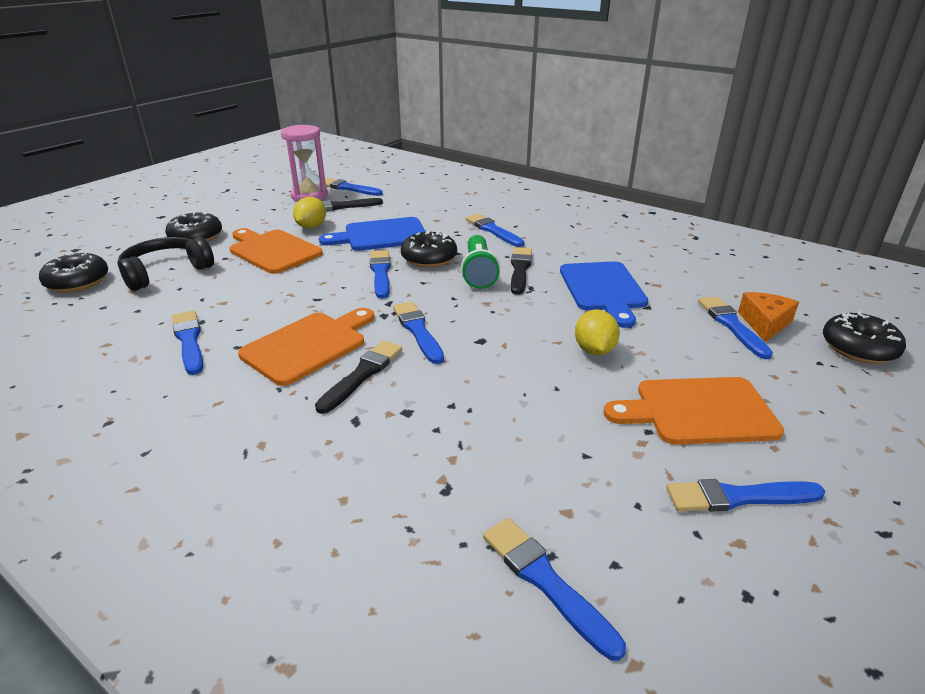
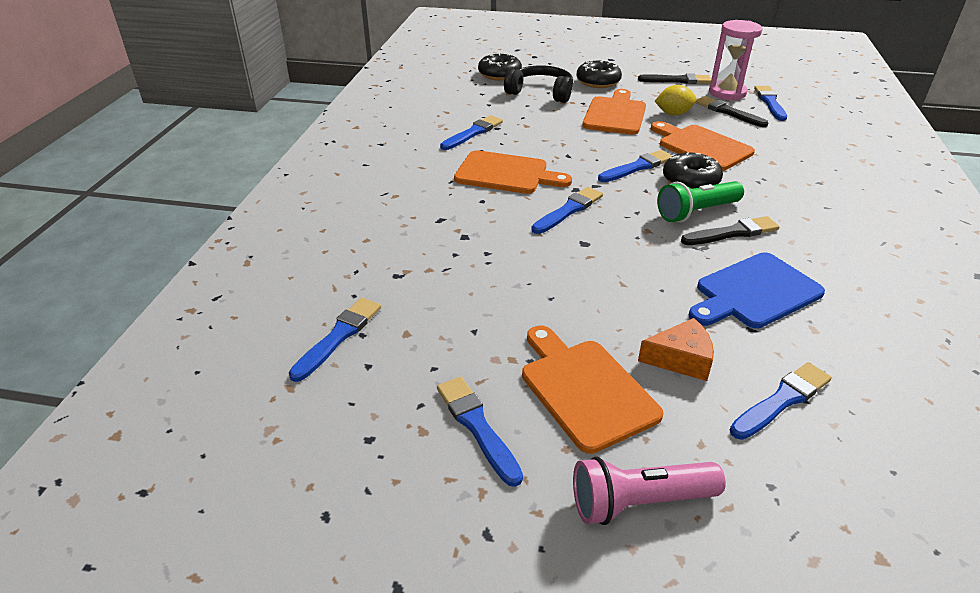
camera: 65 degrees right, 5 degrees up
black brush [315,341,402,414] -> black brush moved to [638,73,711,84]
blue cutting board [319,217,426,251] -> orange cutting board [651,121,755,171]
blue brush [465,214,524,247] -> none
yellow lemon [575,309,620,356] -> none
orange cheese [738,292,799,342] -> orange cheese moved to [638,318,714,381]
black donut [823,311,906,364] -> none
none -> pink flashlight [573,456,726,525]

